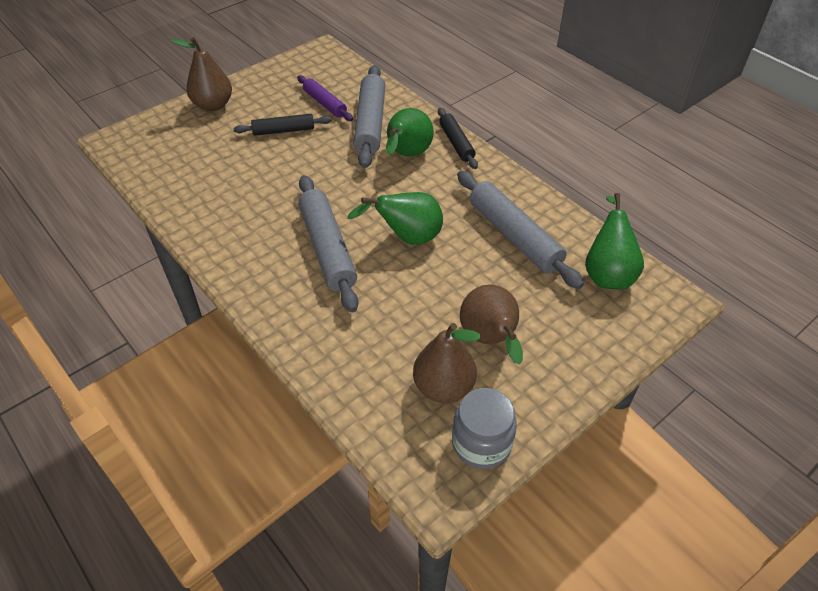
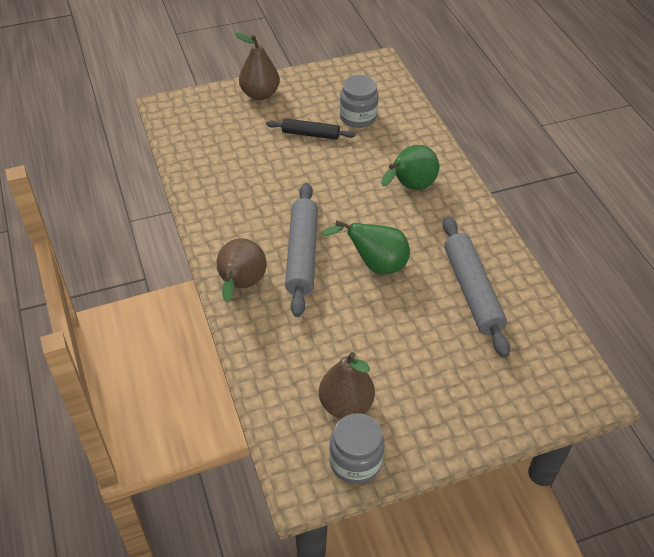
camera: 20 degrees right, 0 degrees up
purple rolling pin [297,75,353,121] -> grey jar [339,75,378,128]
grey rolling pin [353,65,385,168] -> none
black rolling pin [438,108,478,169] -> none
brown pear [460,284,523,365] -> brown pear moved to [217,238,266,303]
green pear [585,193,644,289] -> none

